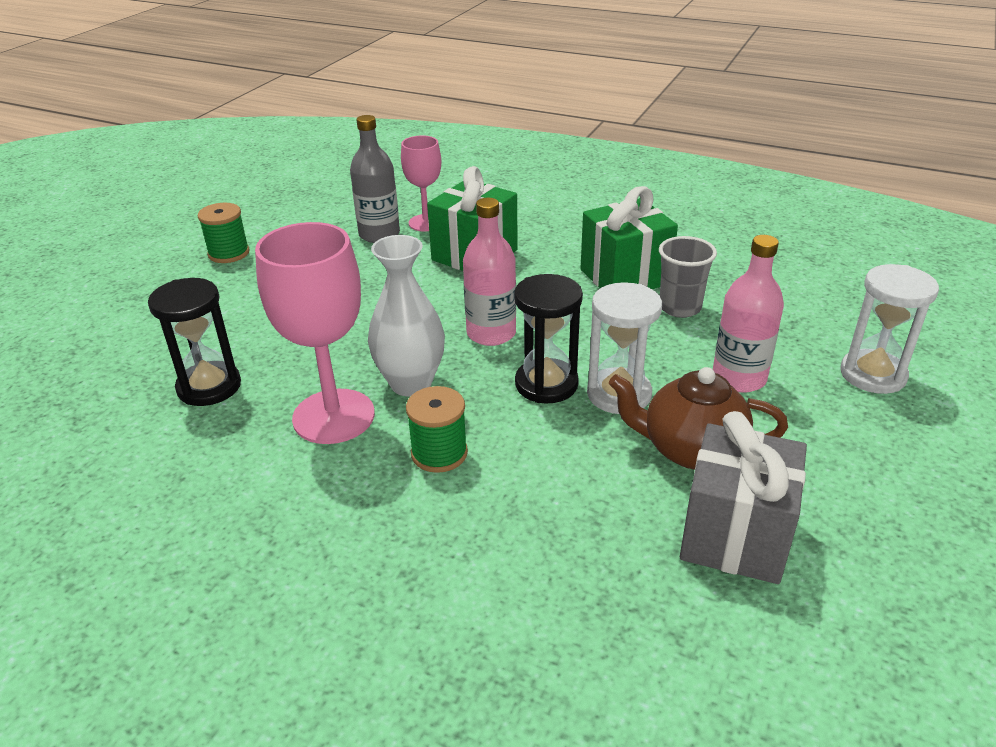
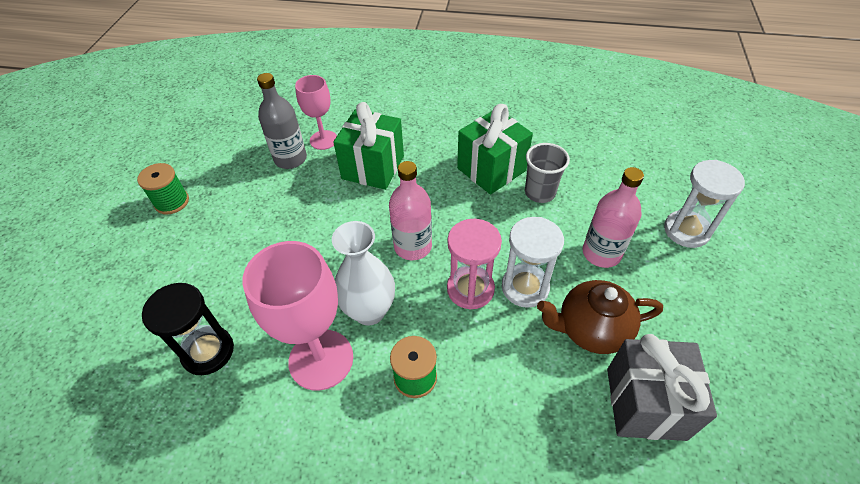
camera: 15 degrees left, 15 degrees up
black hourglass [514,274,583,403] -> pink hourglass [447,219,502,310]

